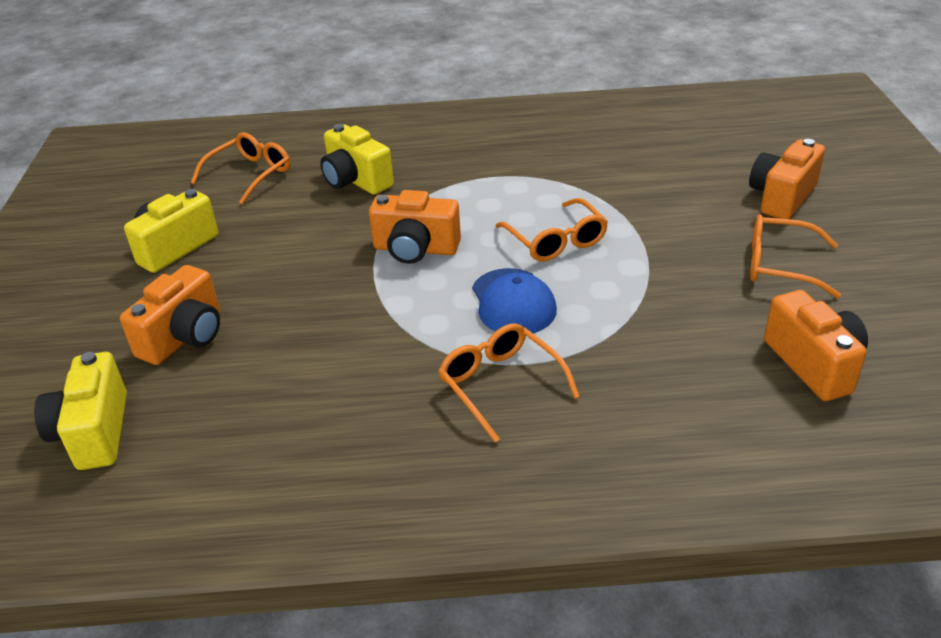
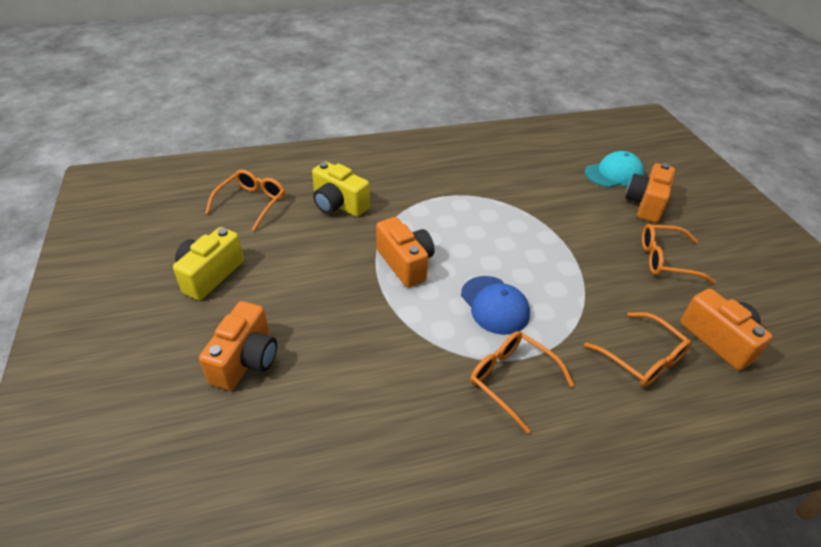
camera: 15 degrees left, 5 degrees up
yellow camera [34,352,127,470] -> none
orange camera [369,190,461,264] -> orange camera turned 120 degrees counterclockwise [376,217,435,287]
orange glasses [495,198,608,262] -> orange glasses moved to [584,312,692,387]
none -> turquoise cap [585,151,644,188]

